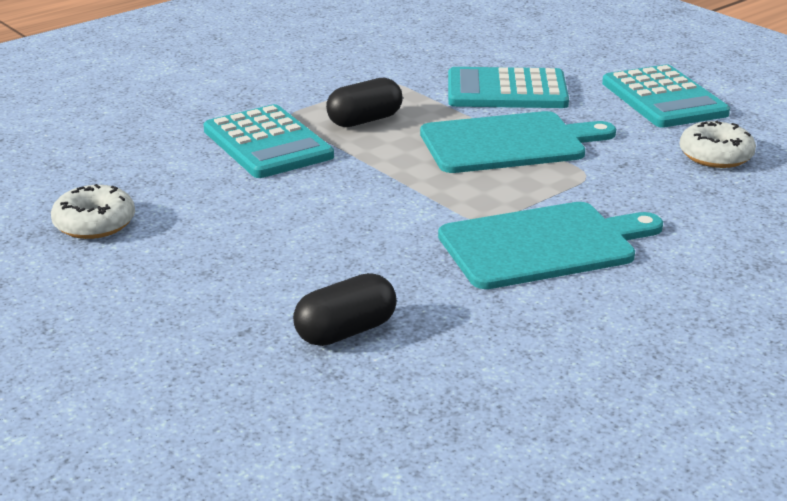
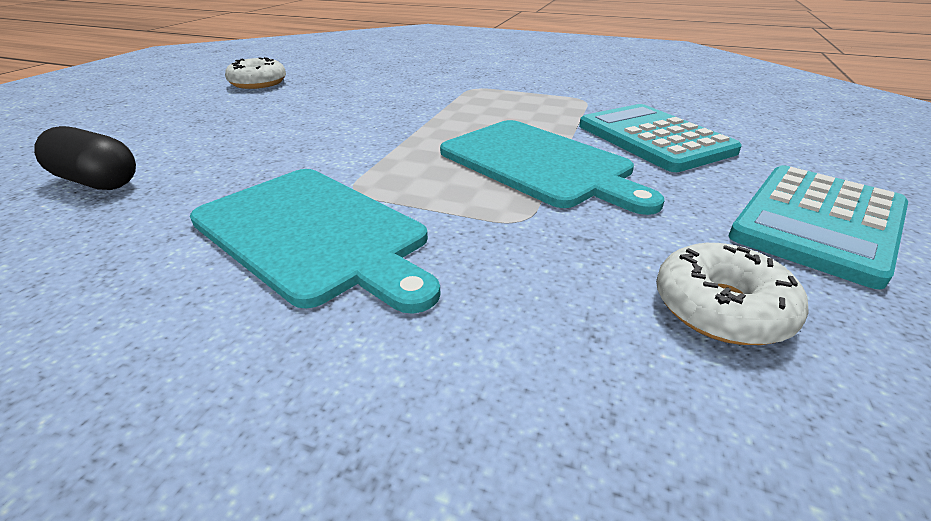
camera: 60 degrees right, 5 degrees up
turquoise calculator [203,104,334,178] -> none
black capsule [326,77,403,127] -> none

